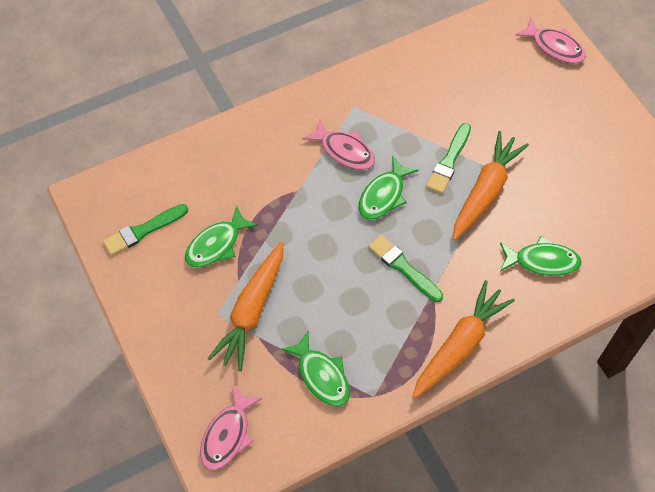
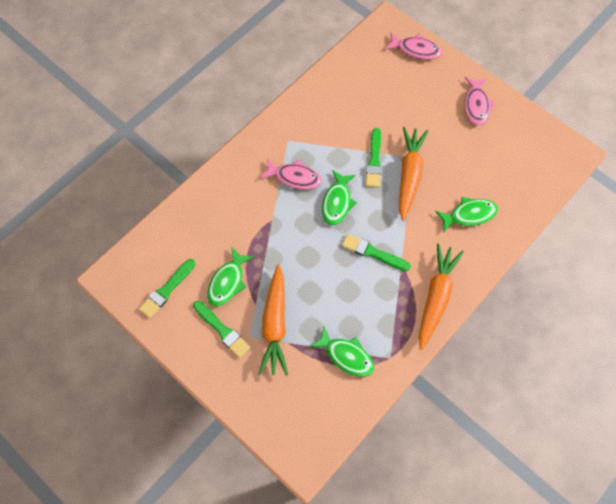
camera: 20 degrees left, 5 degrees up
pink fish [200,386,263,470] -> pink fish moved to [464,77,496,125]
none -> green brush [193,301,251,358]

